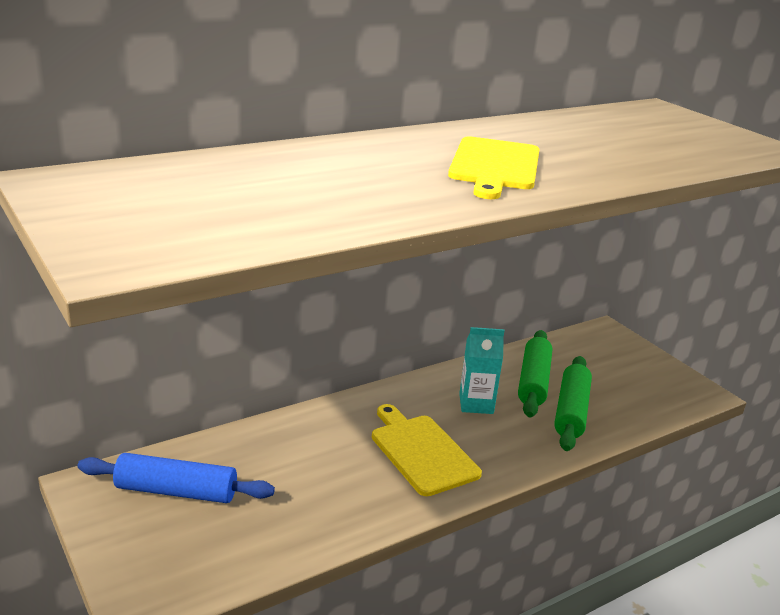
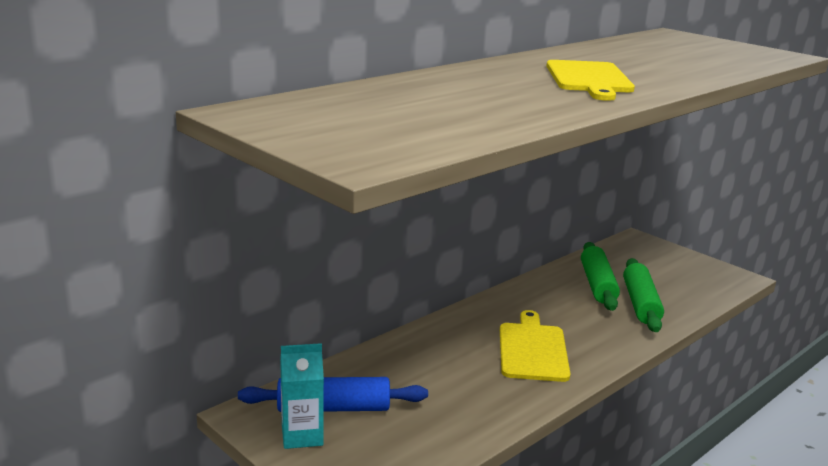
camera: 10 degrees left, 5 degrees down
yellow cutting board [372,404,482,496] -> yellow cutting board turned 45 degrees clockwise [500,310,571,382]
turquoise carton [459,327,505,414] -> turquoise carton moved to [280,343,324,449]

